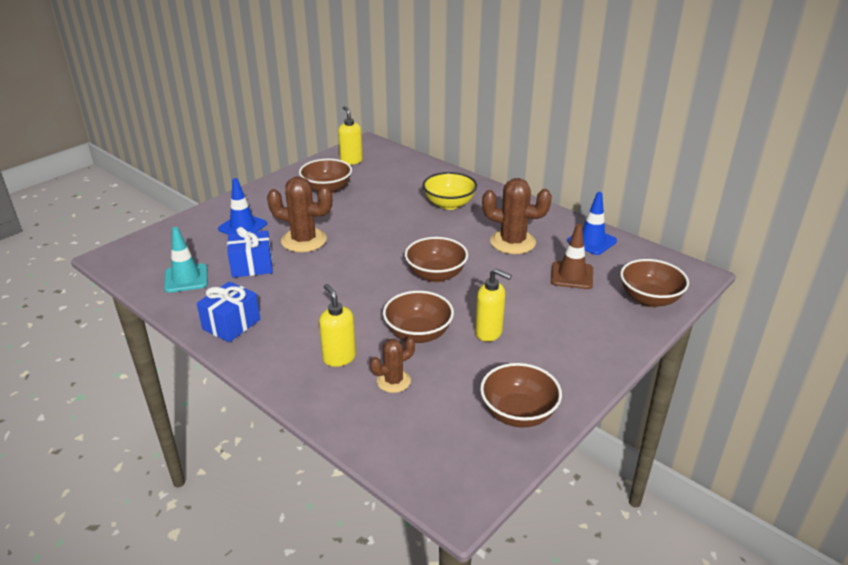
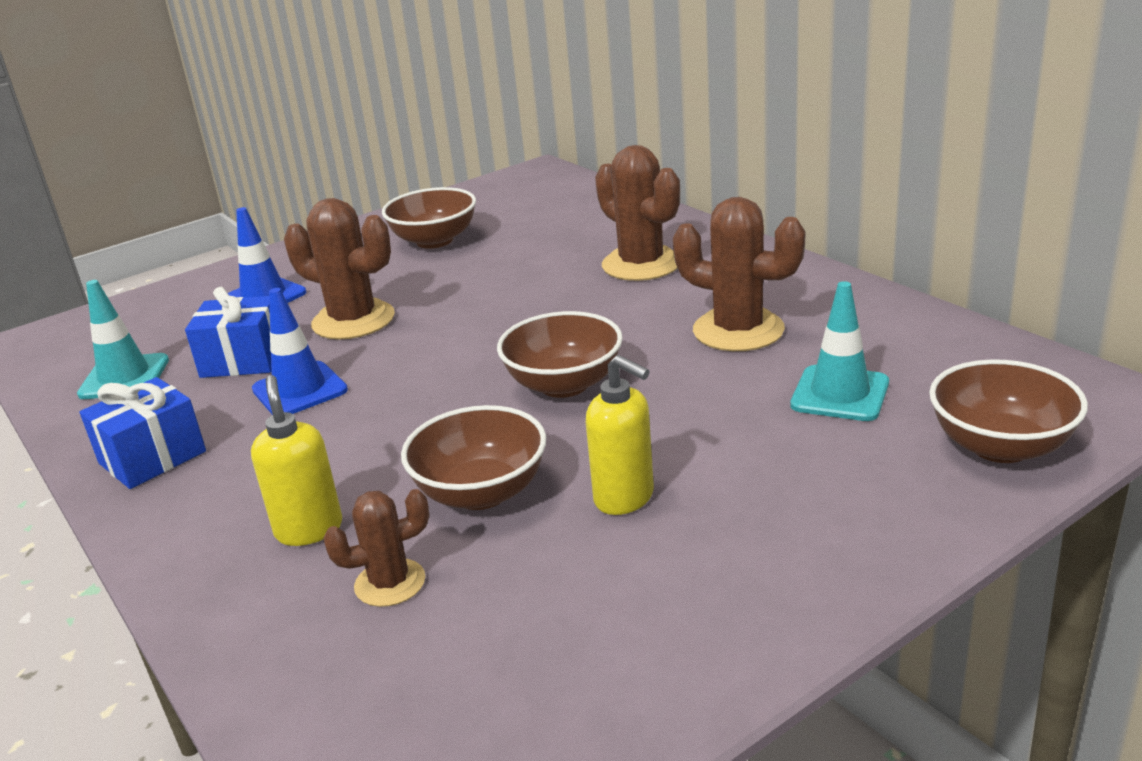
camera: 15 degrees right, 5 degrees down
yellow soap dispenser [338,106,363,165] -> none
yellow bowl [423,172,477,210] -> brown cactus [595,145,680,281]
brown bowl [480,363,562,428] -> none
brown traffic cone [551,224,593,289] -> turquoise traffic cone [790,281,889,421]
blue traffic cone [567,192,617,255] -> blue traffic cone moved to [252,288,348,415]

